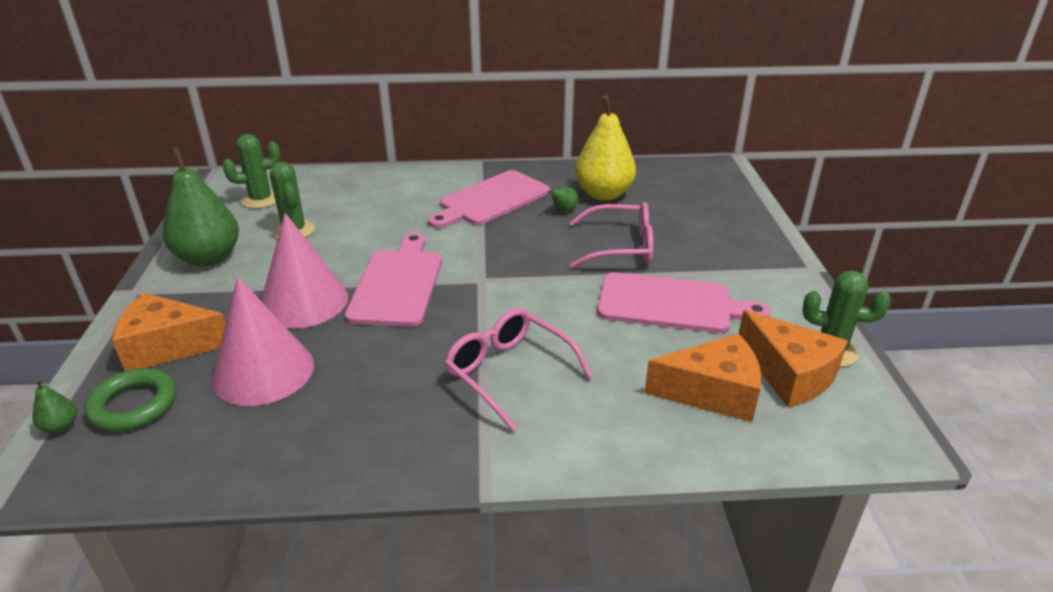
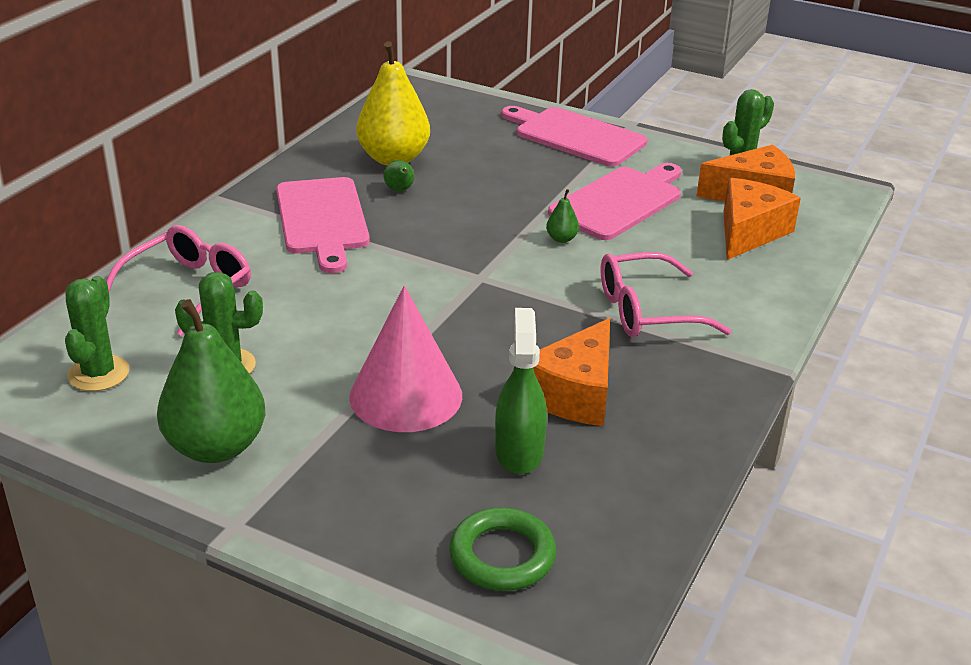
camera: 60 degrees left, 0 degrees up
green pear [32,379,77,433] -> green pear moved to [546,189,579,243]
orange cheese [112,293,226,371] -> orange cheese moved to [533,318,610,426]
pink cone [212,277,314,406] -> green spray bottle [495,308,547,474]
pink cutting board [345,233,442,327] -> pink cutting board moved to [501,106,648,167]
pink glasses [569,202,653,269] -> pink glasses moved to [106,225,251,336]

